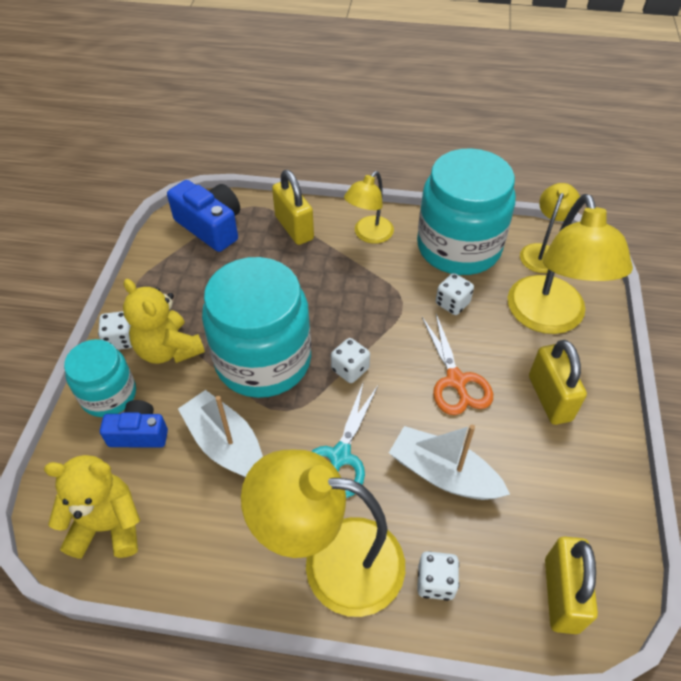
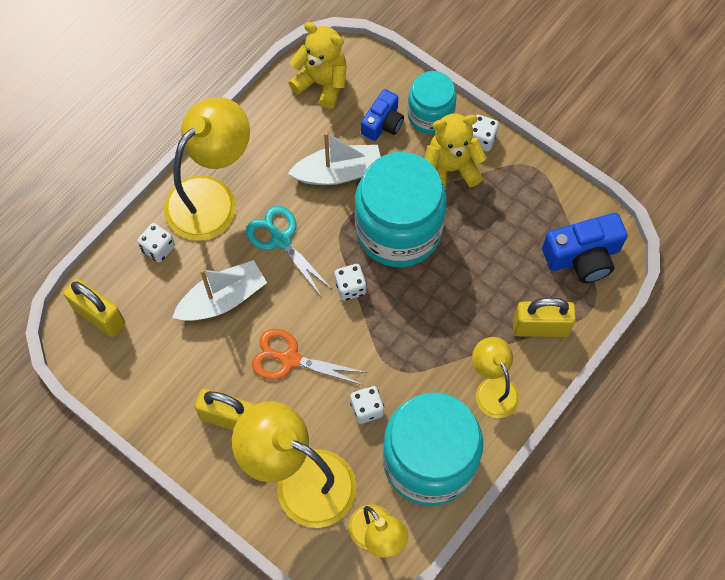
camera: 120 degrees right, 15 degrees up
yellow teddy bear [44,455,140,558] -> yellow teddy bear turned 90 degrees counterclockwise [288,22,347,109]

